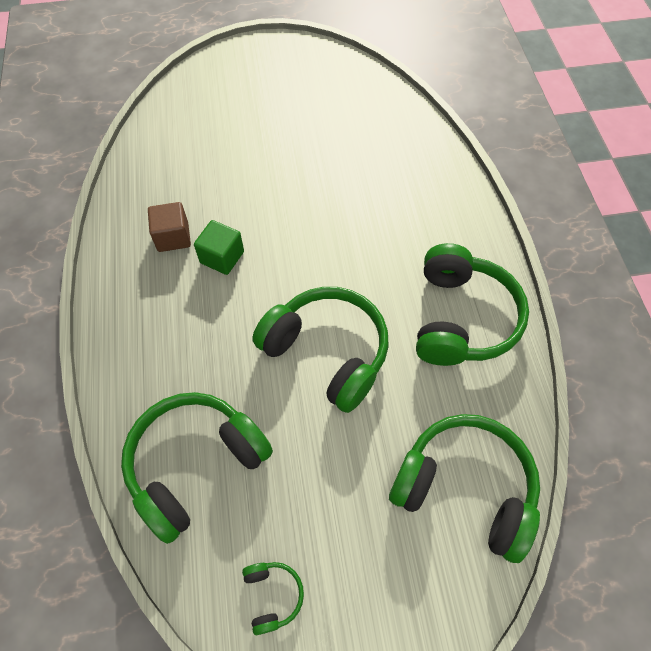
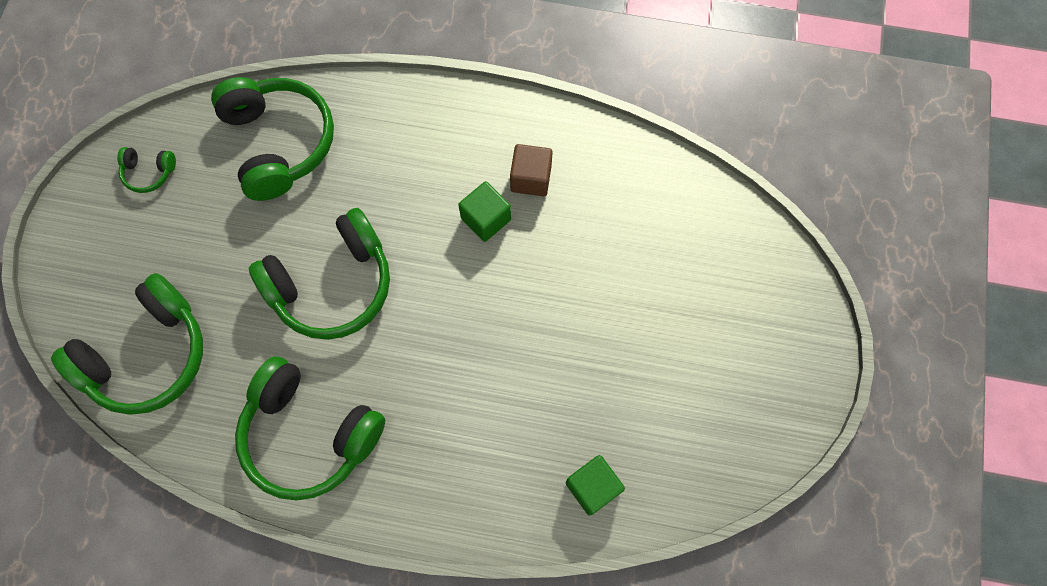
camera: 110 degrees right, 10 degrees up
none -> green cube [566,455,625,516]

